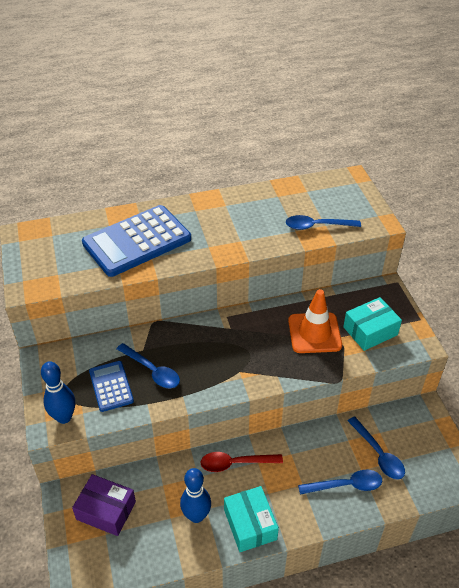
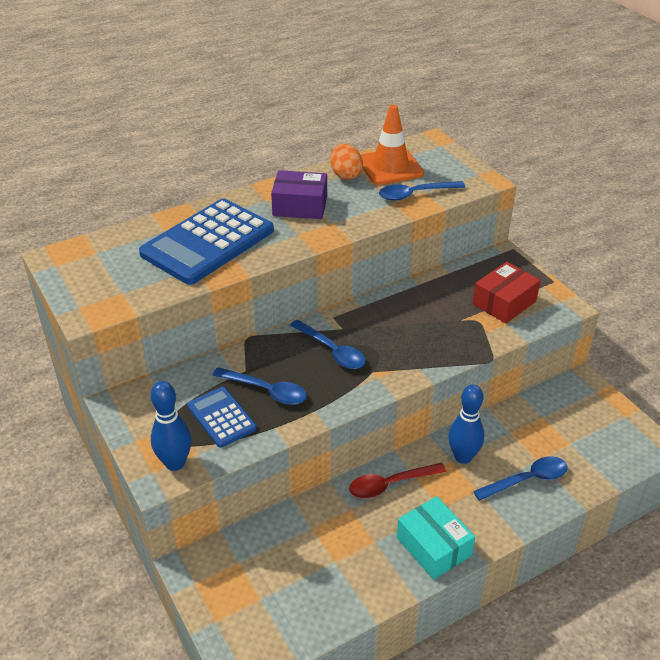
camera: 15 degrees left, 5 degrees down
purple box [72,474,136,536] -> purple box moved to [271,170,327,219]
blue bowling pin [180,468,211,523] -> blue bowling pin moved to [448,384,484,464]
orange traffic cone [288,289,342,353] -> orange traffic cone moved to [361,105,424,185]
turquoise box [343,297,402,351] -> red box [473,262,541,324]
blue spoon [348,416,405,480] -> blue spoon moved to [290,320,366,369]
none -> orange egg [330,144,363,180]

